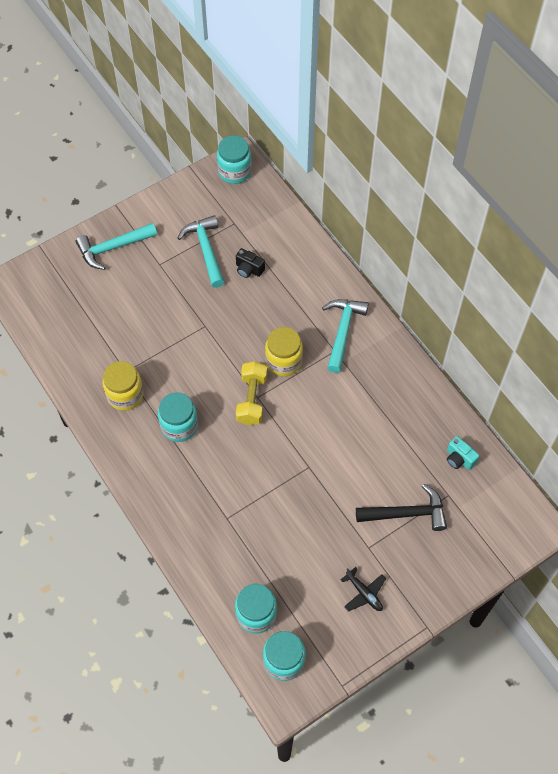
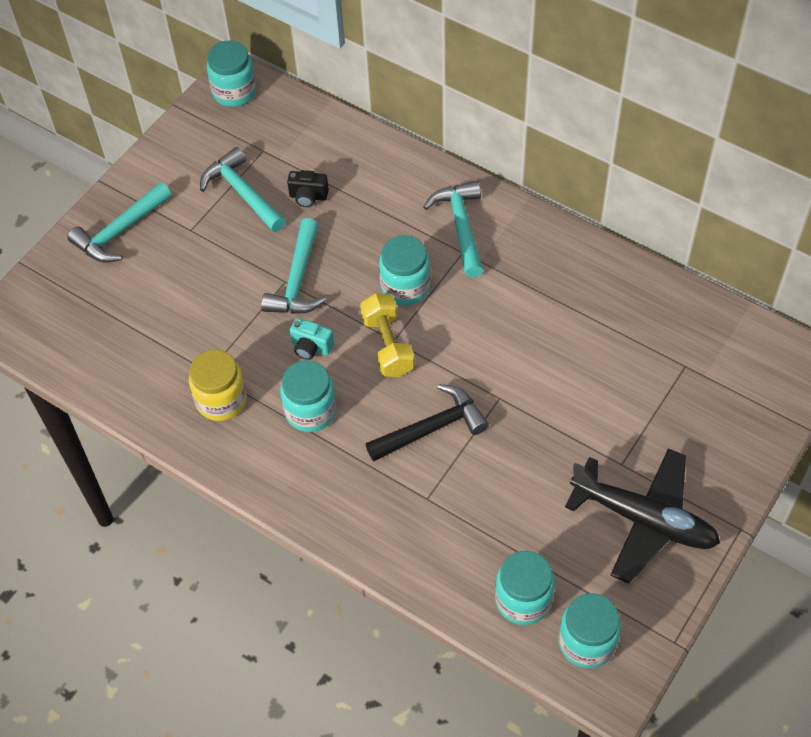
camera: 20 degrees left, 5 degrees down
yellow jar [265,327,303,376] -> turquoise jar [379,235,431,305]
black plane [341,567,386,612] -> black plane [565,448,720,584], size x2.20
black hammer [356,484,447,531] -> black hammer moved to [365,384,489,461]
turquoise camera [447,436,479,470] -> turquoise camera moved to [290,318,334,360]
none -> turquoise hammer [261,218,326,314]

